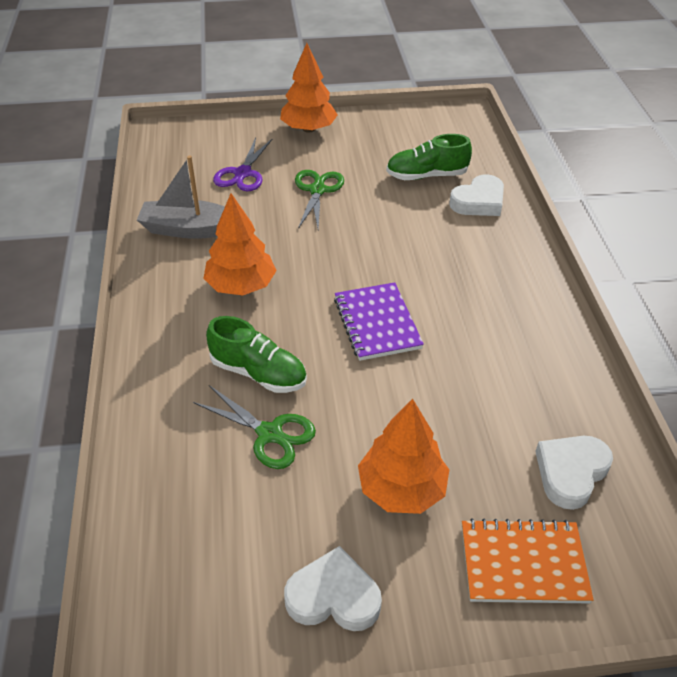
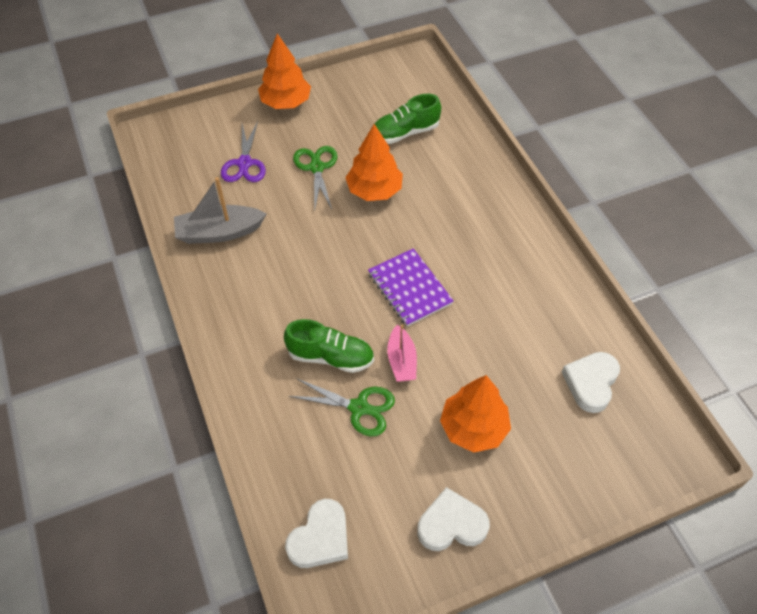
camera: 15 degrees left, 10 degrees up
orange tree [203,193,277,295] -> orange tree moved to [345,124,403,201]
white heart [449,174,504,216] -> white heart moved to [285,499,348,568]
orange notebook [462,518,594,603] -> none
none -> pink boat [387,325,417,382]

